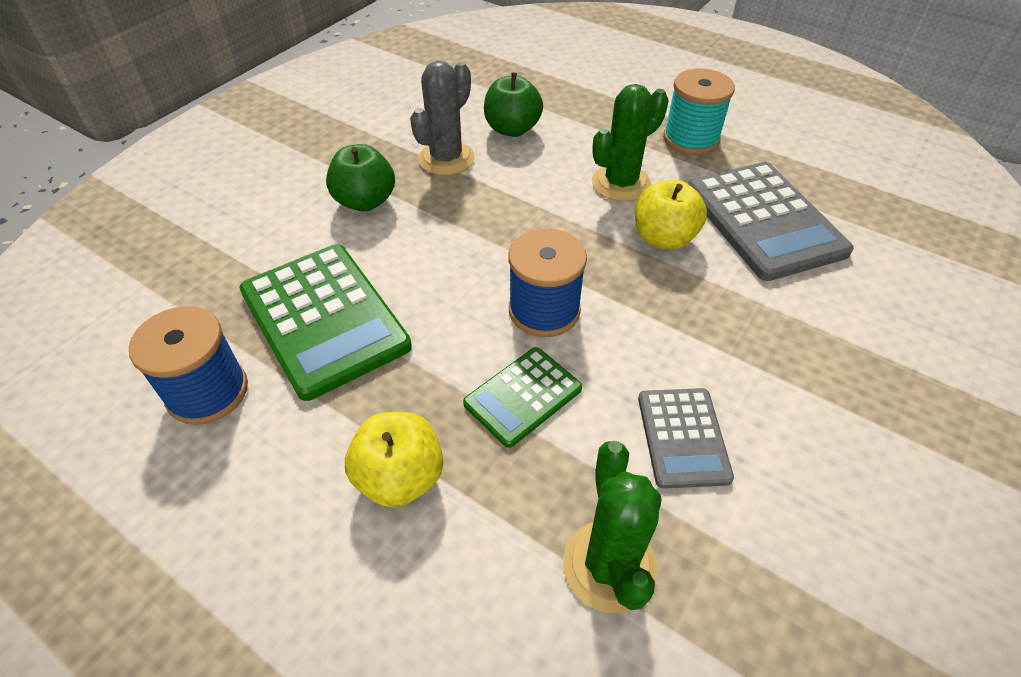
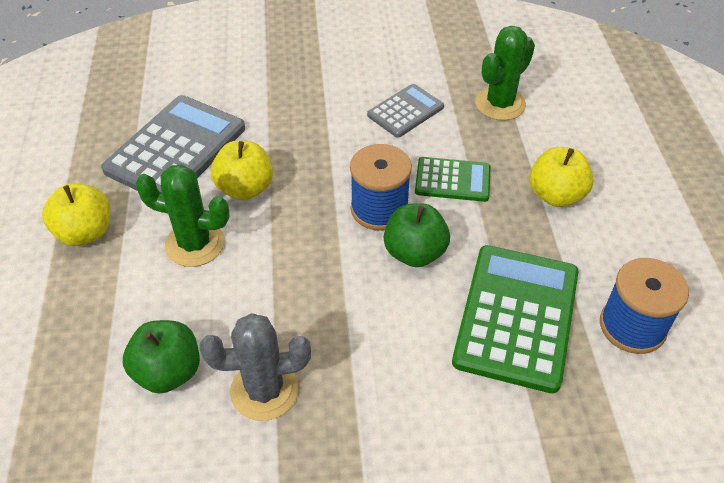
camera: 130 degrees left, 0 degrees up
green apple [326,144,395,211] -> green apple moved to [384,203,450,267]
turquoise spool [663,69,735,155] -> yellow apple [42,183,110,246]

